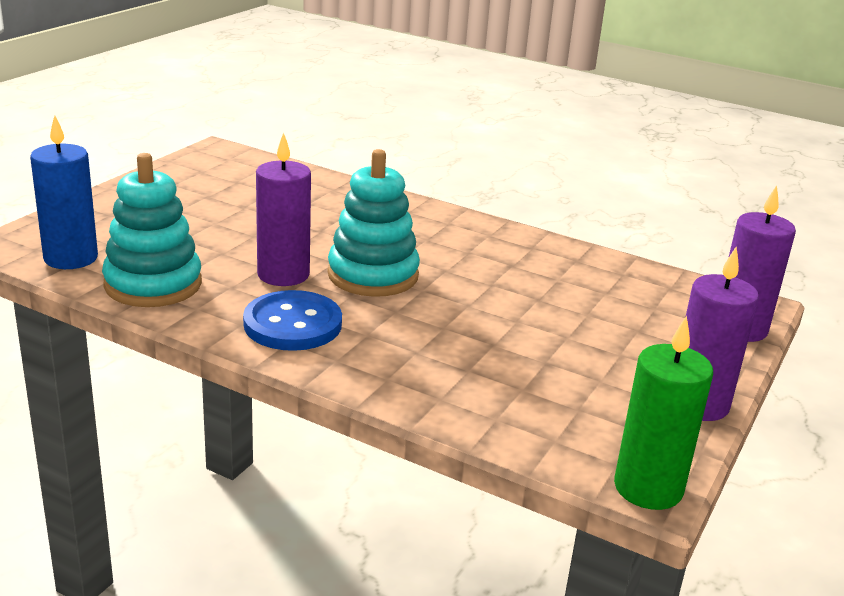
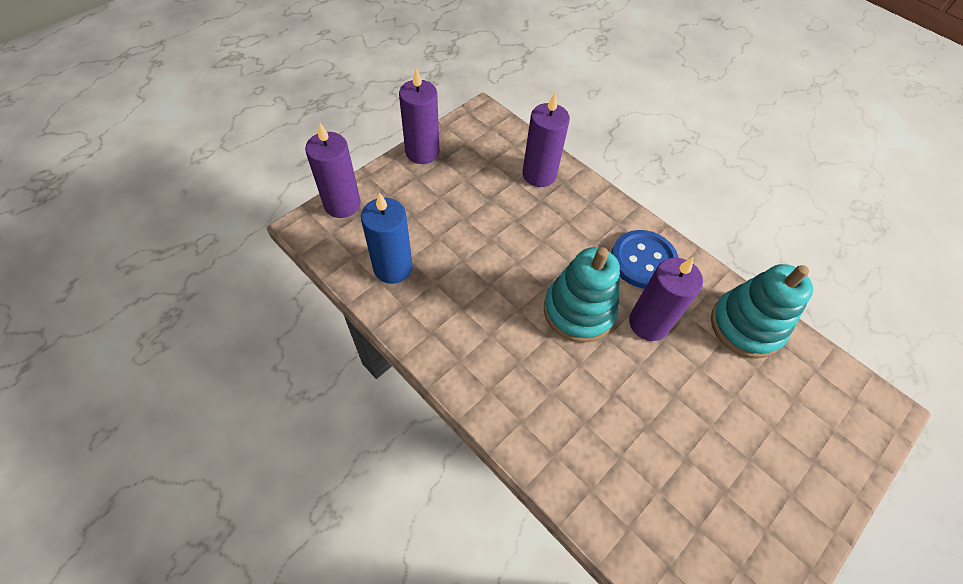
camera: 165 degrees left, 30 degrees up
blue candle [30,115,98,269] -> blue candle moved to [361,192,413,284]
green candle [614,316,713,510] -> none
none -> purple candle [523,93,570,187]

